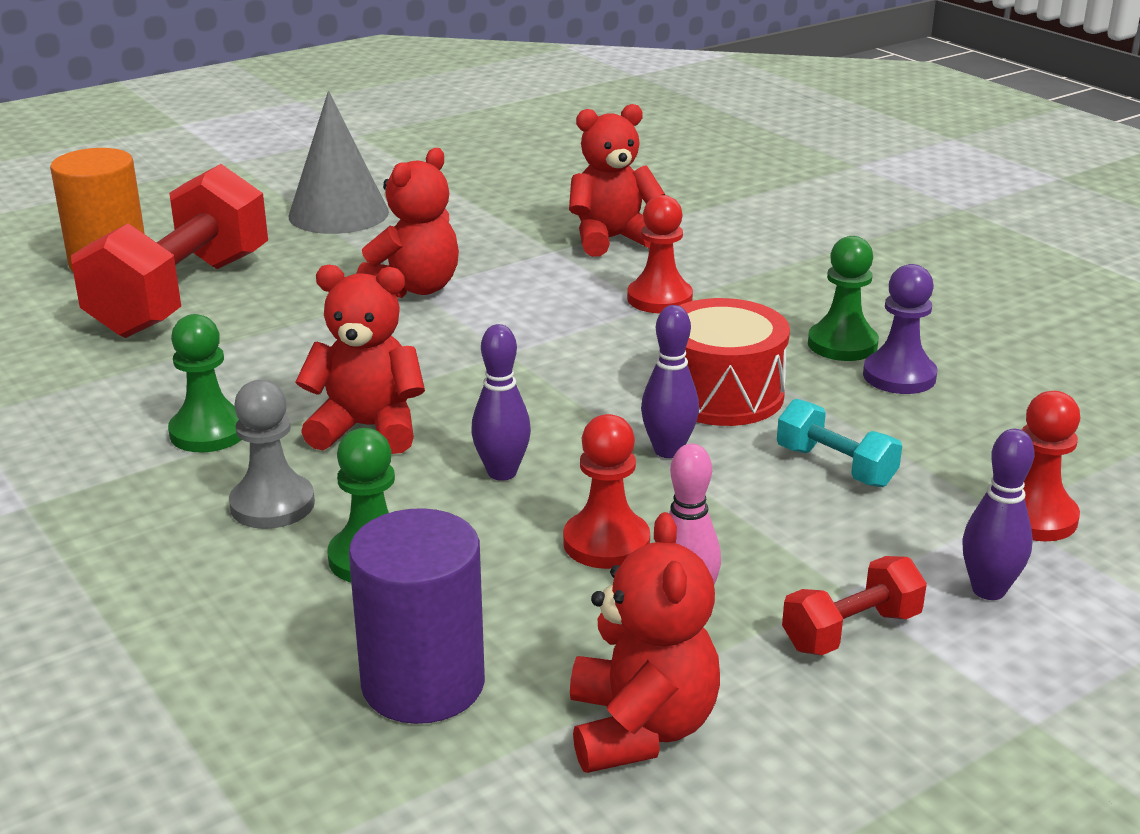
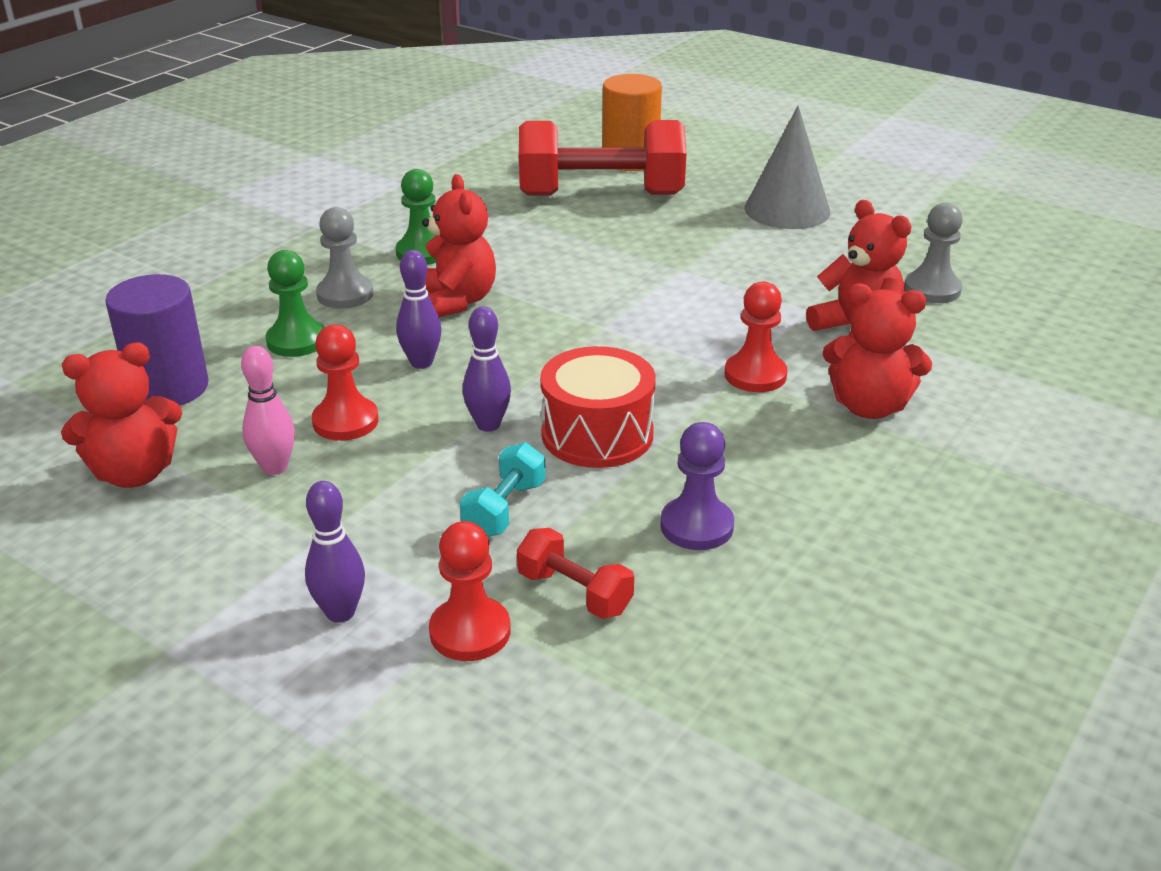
camera: 70 degrees right, 5 degrees up
red teddy bear [356,148,459,298] -> red teddy bear moved to [822,284,932,419]
red dumbbell [782,556,927,655] -> red dumbbell moved to [517,528,634,619]
green pawn [808,236,879,361] -> none
none -> grey pawn [905,203,963,303]

